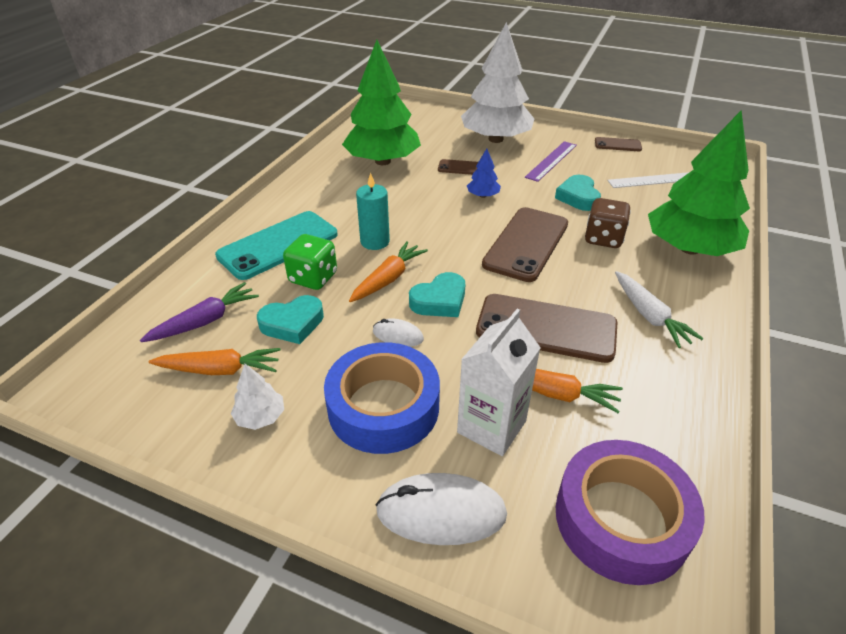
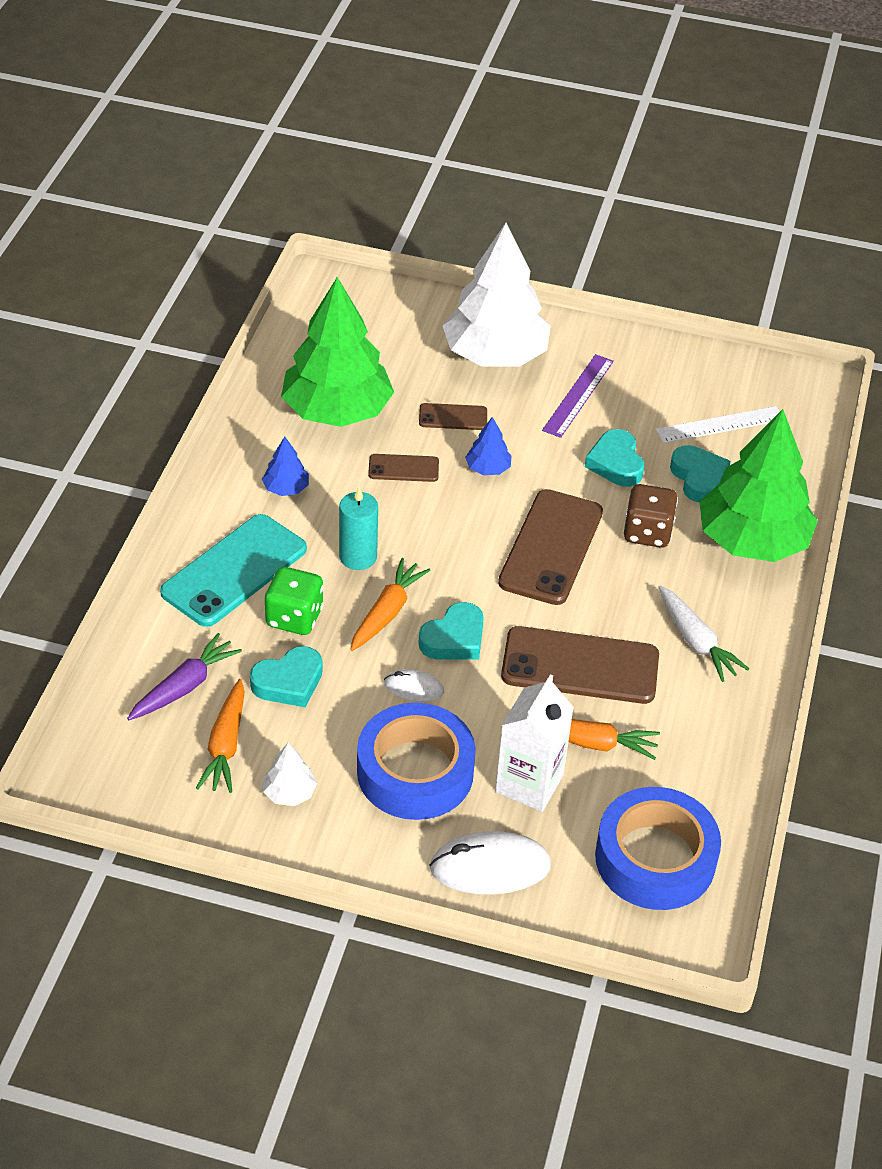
camera: 10 degrees left, 5 degrees up
orange carrot [149,348,281,375] -> orange carrot turned 105 degrees clockwise [196,679,245,793]
purple tape [556,440,705,585] -> blue tape [595,787,721,910]
brown phone [595,137,642,151] -> brown phone moved to [368,454,439,482]
none -> blue tree [262,437,309,496]
none -> turquoise heart [670,445,731,502]

